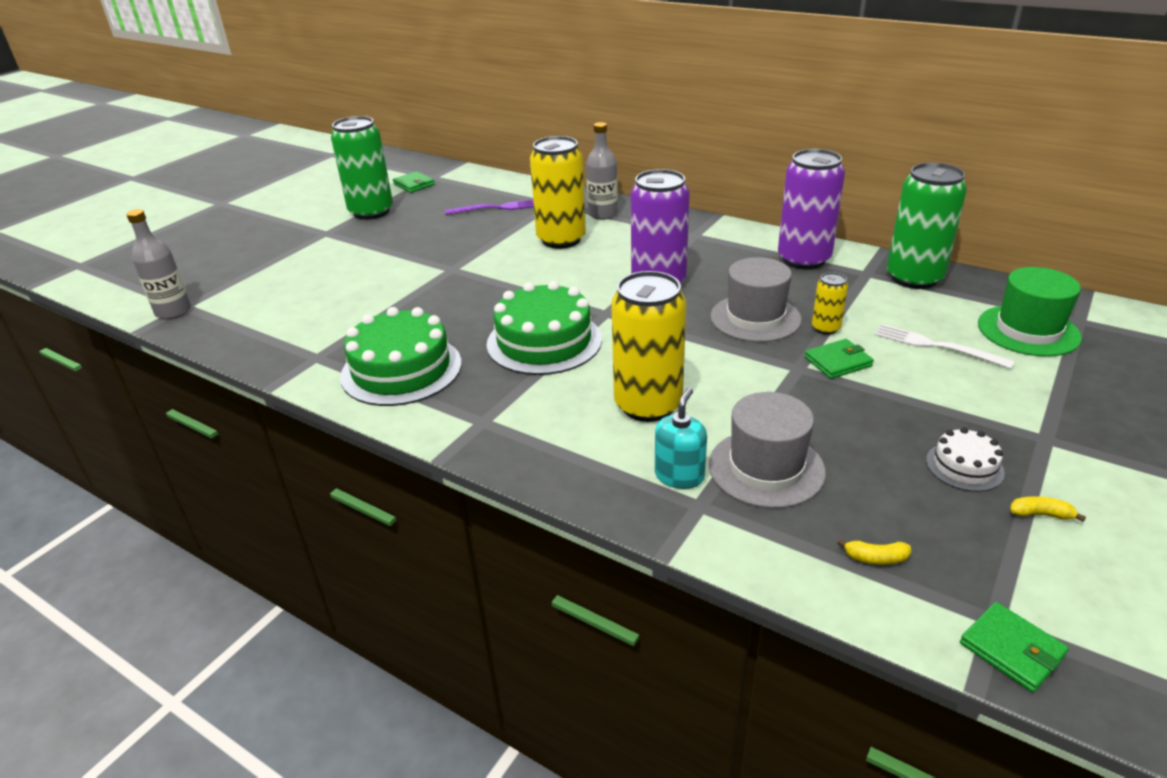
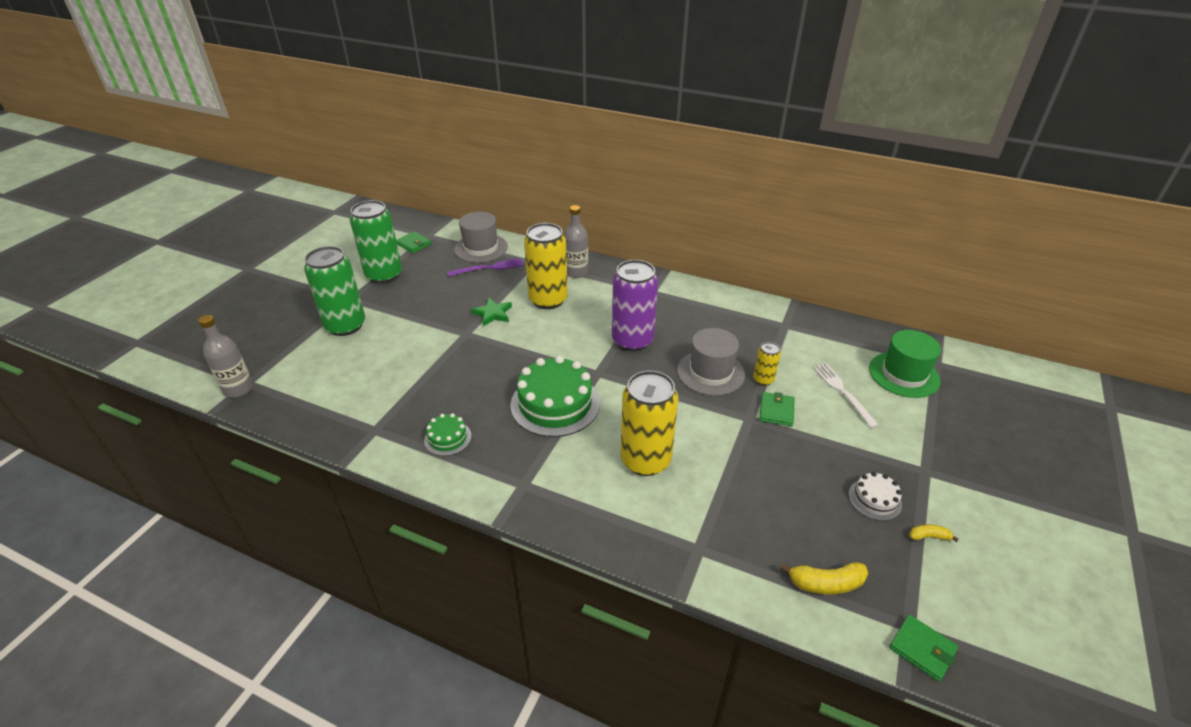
camera: 10 degrees left, 5 degrees up
green cake [340,307,462,406] -> green cake [424,413,472,456], size x0.50
turquoise soap dispenser [655,388,707,489] -> none
grey hat [709,392,826,508] -> grey hat moved to [454,212,508,263]
purple can [778,149,845,270] -> none
green wallet [805,339,874,379] -> green wallet turned 45 degrees counterclockwise [759,392,795,426]
yellow banana [837,539,911,565] -> yellow banana [780,562,868,595], size x1.75
white fork [875,324,1014,369] -> white fork turned 45 degrees clockwise [813,363,879,428]
green can [887,163,967,289] -> green can moved to [304,246,365,336]
none -> green star [471,298,512,326]

